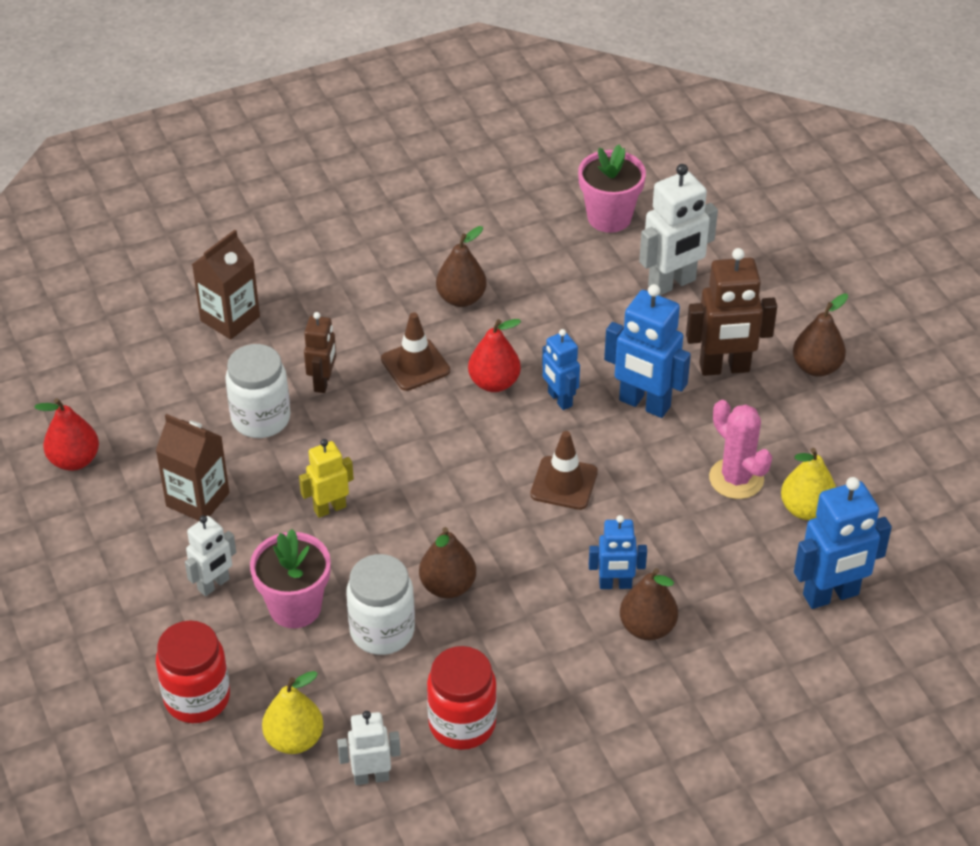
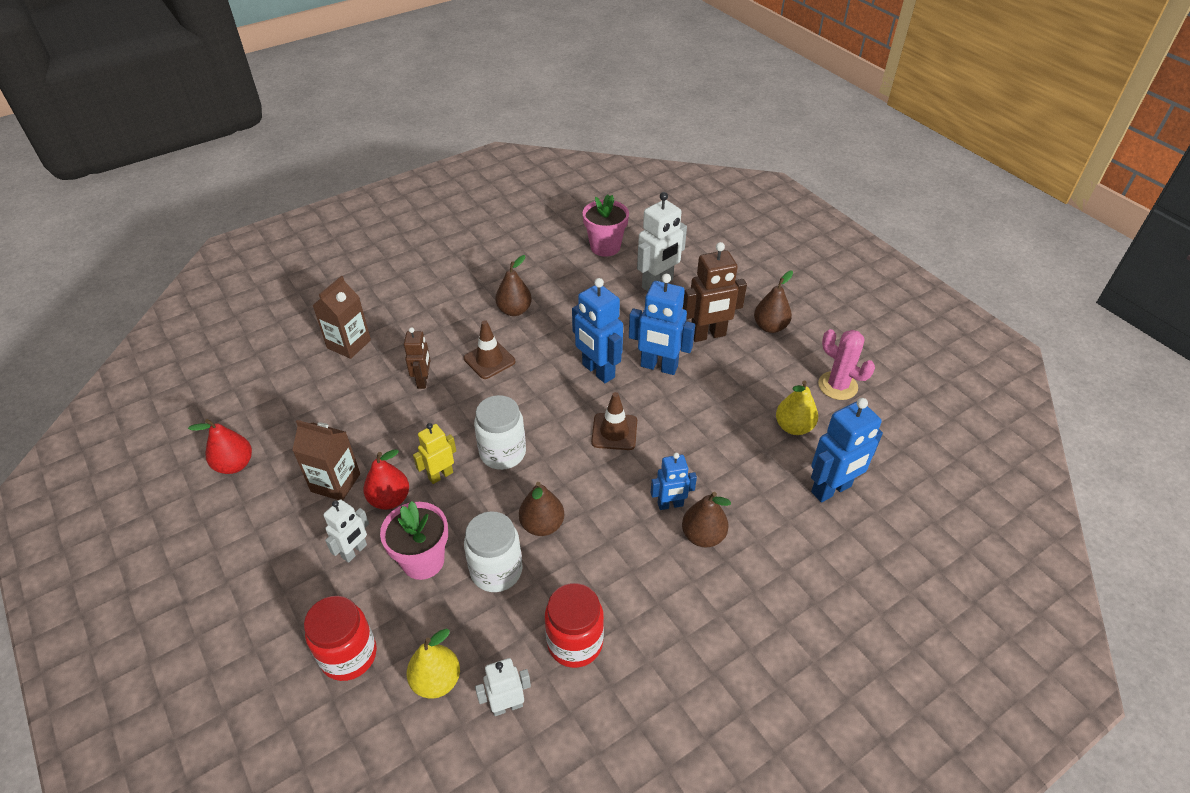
camera: 10 degrees left, 0 degrees up
white jar [225,344,290,438] -> white jar moved to [474,395,526,470]
red pear [468,319,521,392] -> red pear moved to [363,449,409,510]
blue robot [542,329,580,410] -> blue robot [572,278,623,383], size x1.66
pink cactus [709,400,772,499] -> pink cactus moved to [818,329,875,400]

